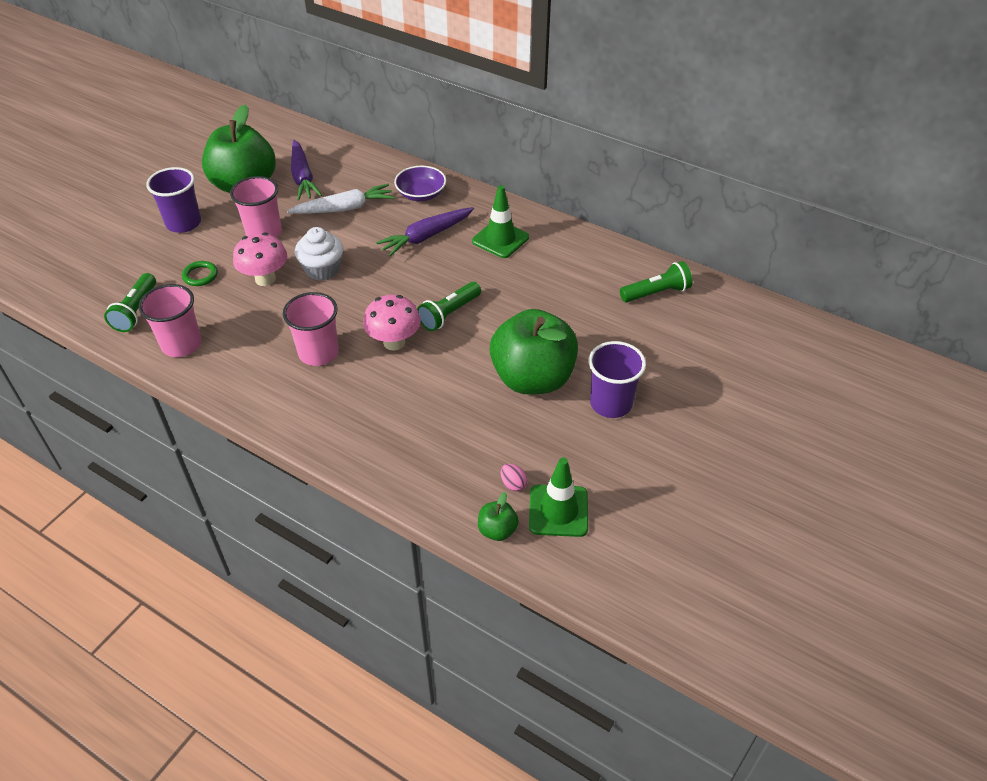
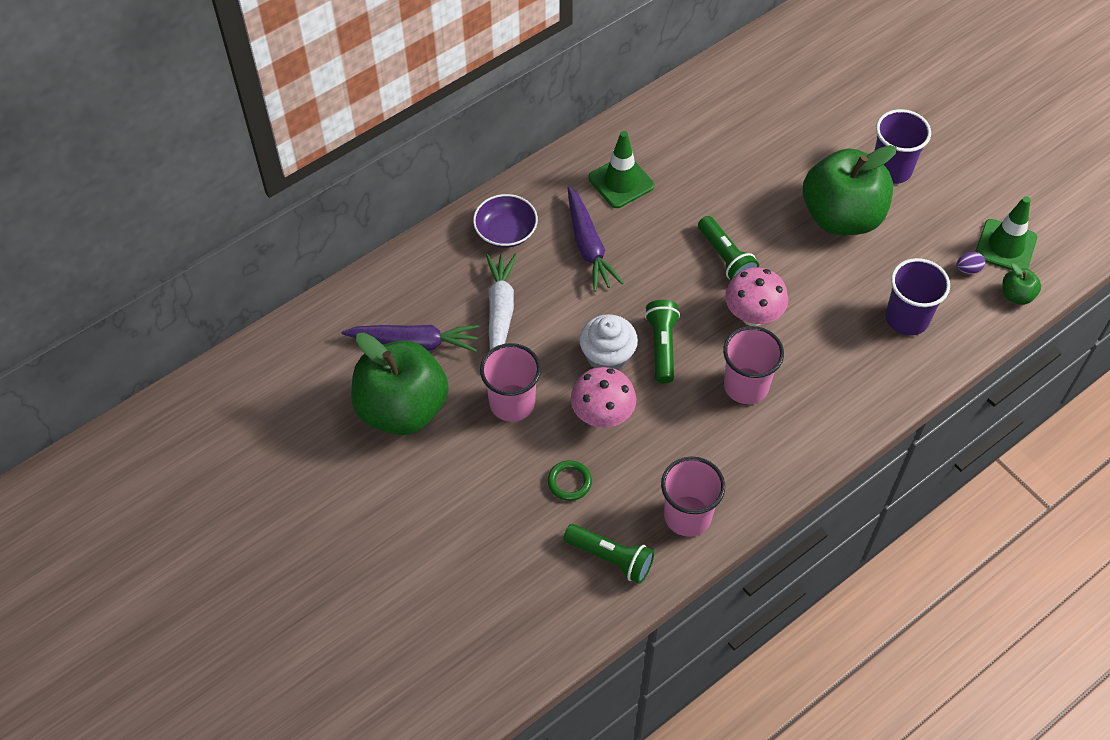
camera: 70 degrees left, 10 degrees up
purple cup [146,167,201,233] -> purple cup moved to [886,258,950,336]
pink egg [501,464,527,491] -> purple egg [956,252,985,274]
green flashlight [620,261,692,302] -> green flashlight moved to [645,300,680,384]

